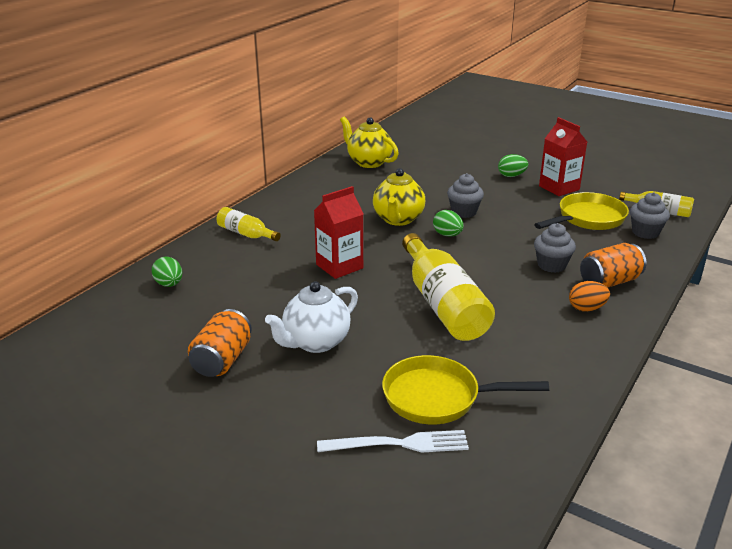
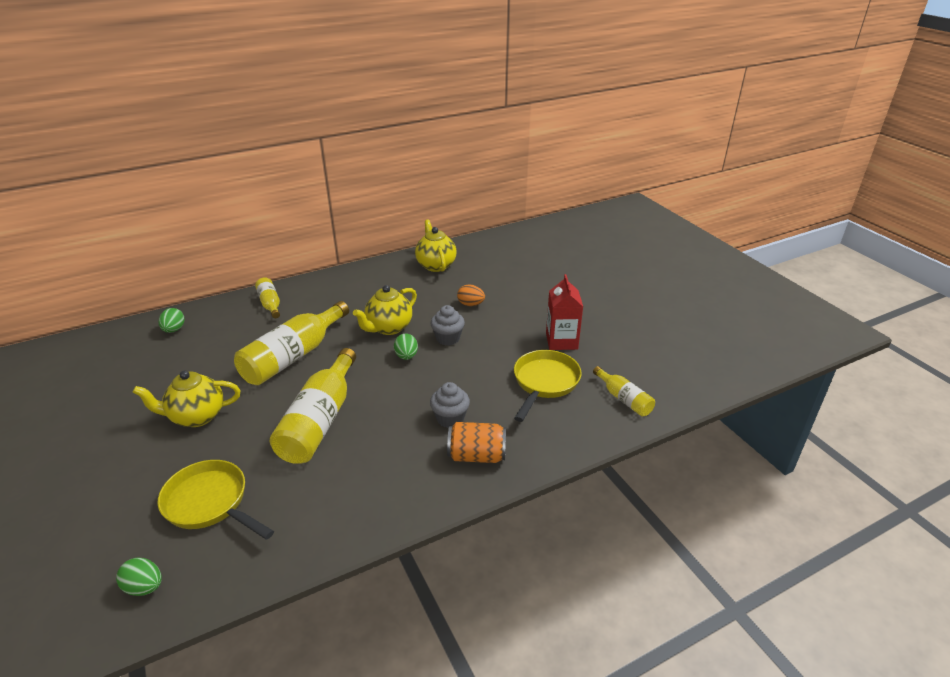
camera: 30 degrees right, 5 degrees up
orange can [188,309,252,377] -> none
white teapot [265,281,358,353] -> yellow teapot [133,370,241,427]
red carton [314,186,363,279] -> yellow bottle [234,301,349,385]
white fork [317,430,469,453] -> none
green egg [498,154,528,177] -> green egg moved to [116,558,162,596]
yellow pan [534,192,629,230] -> yellow pan turned 60 degrees counterclockwise [514,350,582,422]
orange egg [569,281,610,312] -> orange egg moved to [457,285,485,306]
grey cupcake [630,192,670,239] -> none

